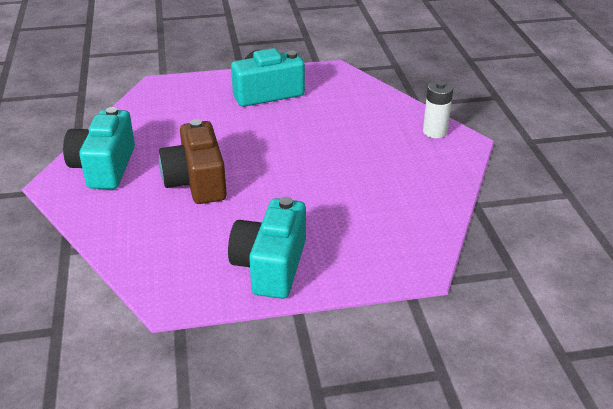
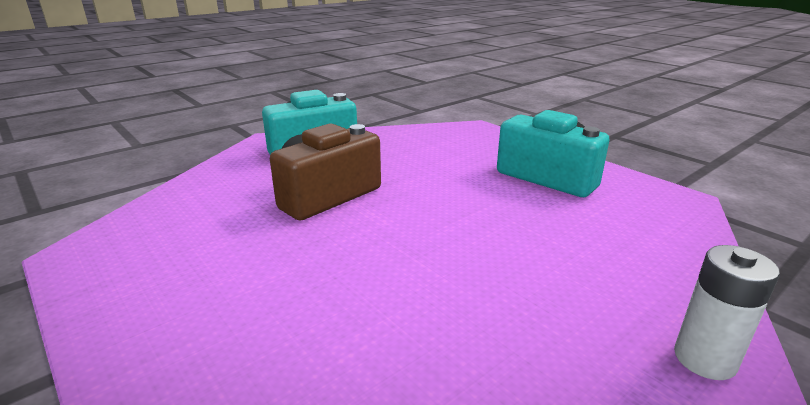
camera: 60 degrees right, 10 degrees down
turquoise camera [228,197,306,299] -> none

